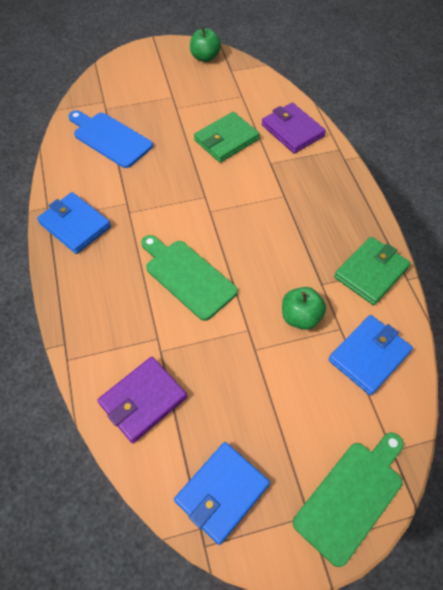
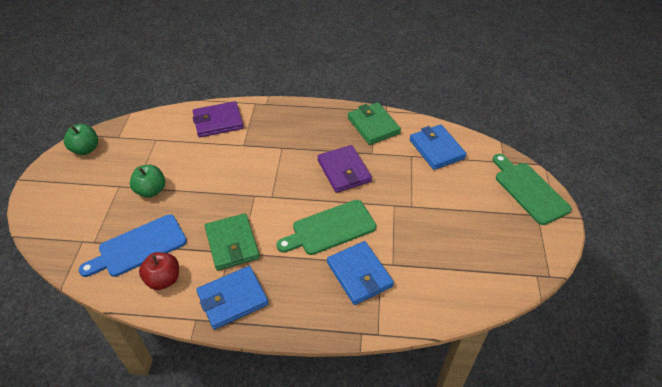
camera: 70 degrees left, 10 degrees down
purple wallet [97,357,187,443] -> purple wallet moved to [317,145,372,193]
blue wallet [174,442,270,545] -> blue wallet moved to [327,241,394,305]
green wallet [194,112,260,163] -> green wallet moved to [205,213,260,271]
green apple [282,287,326,330] -> green apple moved to [130,165,165,198]
none -> red apple [139,252,179,290]

